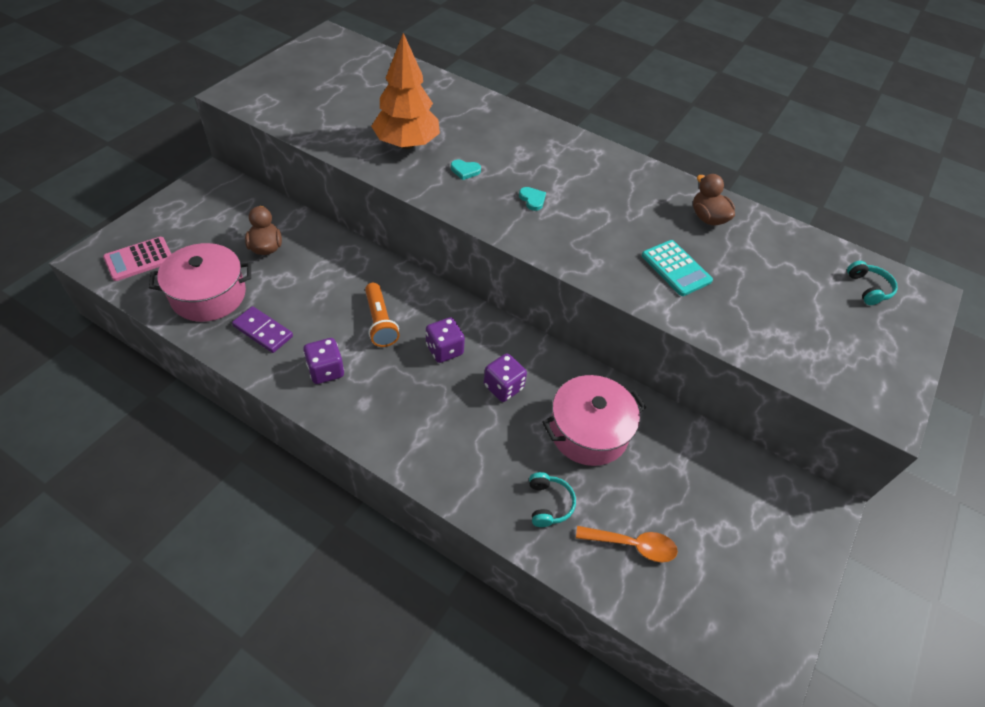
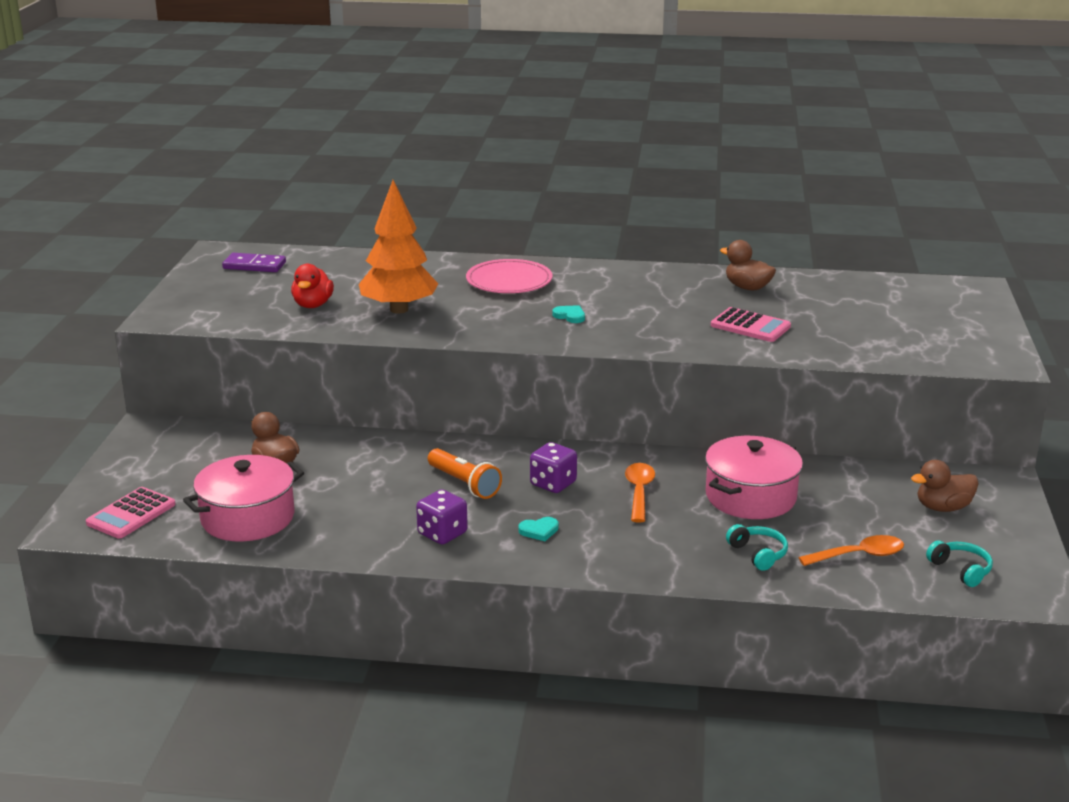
camera: 20 degrees left, 25 degrees down
purple domino [232,306,293,353] -> purple domino moved to [222,253,286,272]
turquoise heart [451,160,481,180] -> turquoise heart moved to [518,517,559,541]
purple dice [484,354,527,402] -> orange spoon [625,463,655,523]
turquoise calculator [641,240,713,296] -> pink calculator [711,307,791,342]
turquoise headphones [847,261,898,305] -> turquoise headphones moved to [926,540,993,587]
none -> red duck [291,264,334,308]
none -> pink plate [466,259,552,293]
none -> brown duck [911,460,979,512]

